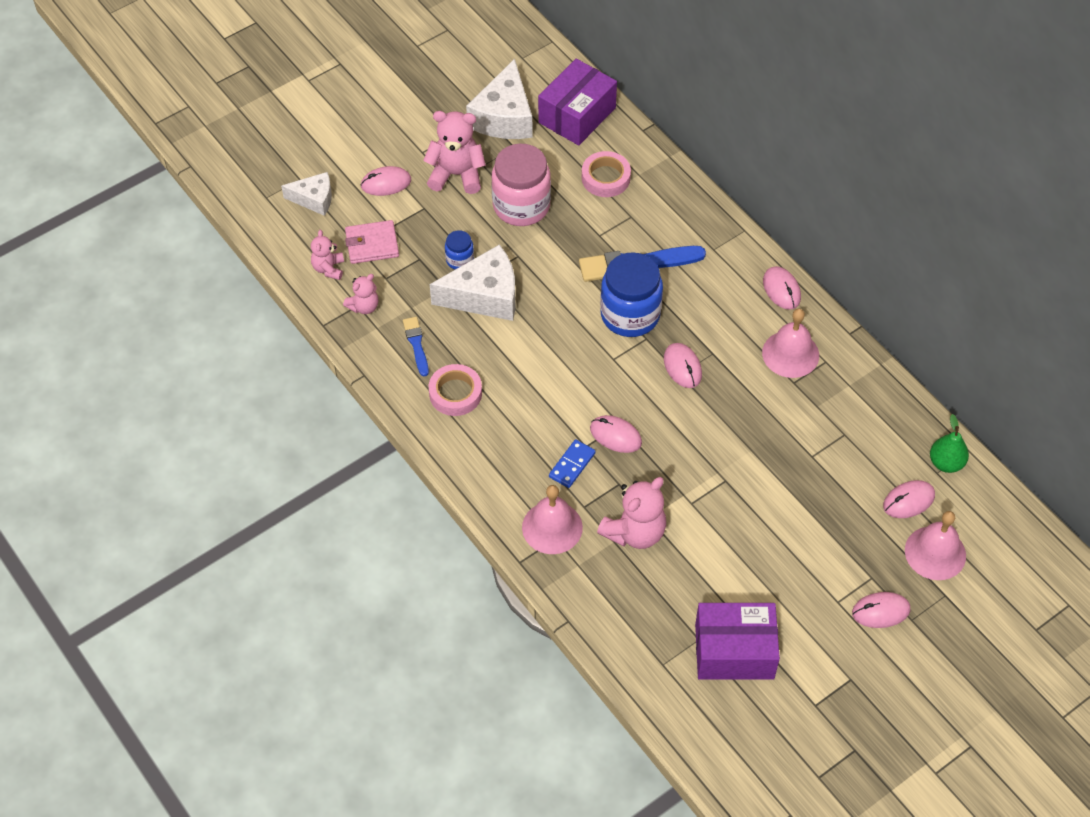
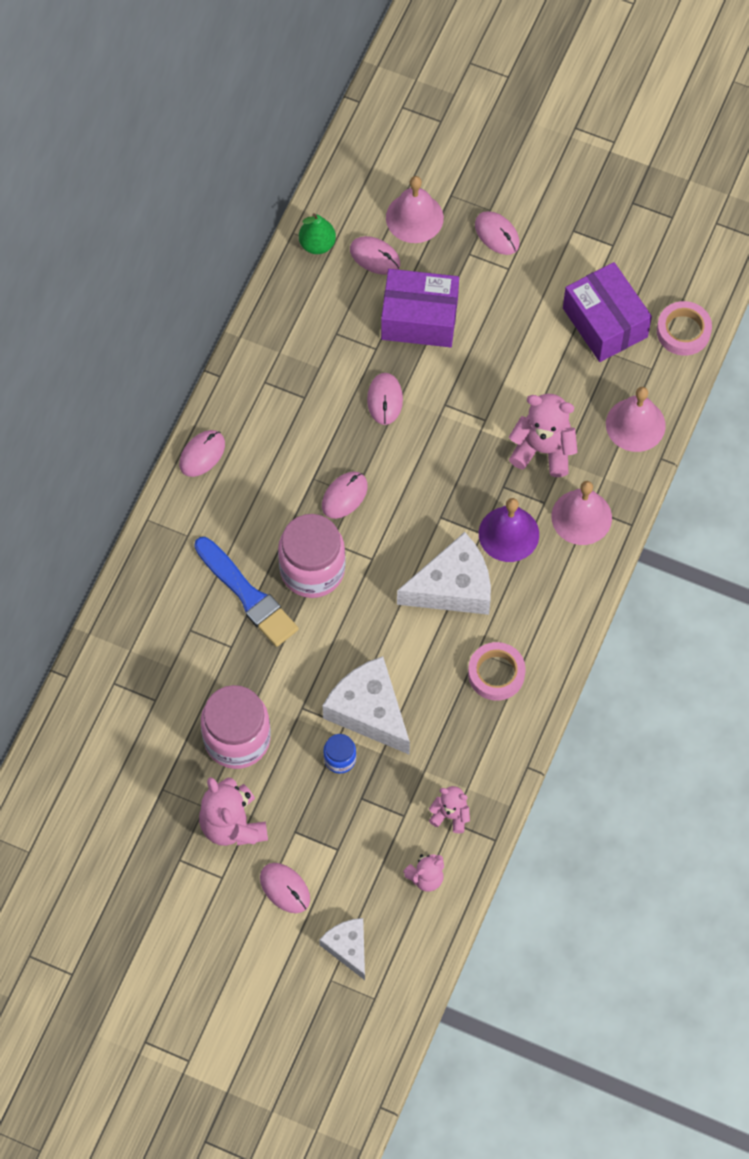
camera: 120 degrees left, 10 degrees up
pink wallet [345,220,399,264] -> none
blue brush [403,317,429,376] -> none
white cheese [466,59,533,139] -> white cheese moved to [397,532,491,615]
purple box [538,59,617,145] -> purple box moved to [381,269,459,347]
blue domino [549,439,596,488] -> purple bell [479,498,539,562]
pink tape [582,151,631,197] -> pink tape moved to [657,301,712,356]
pink mouse [590,415,642,453] -> pink mouse moved to [367,373,403,425]
blue jar [600,252,663,337] -> pink jar [278,514,346,598]
pink bell [762,309,819,378] -> pink bell moved to [606,387,666,452]

